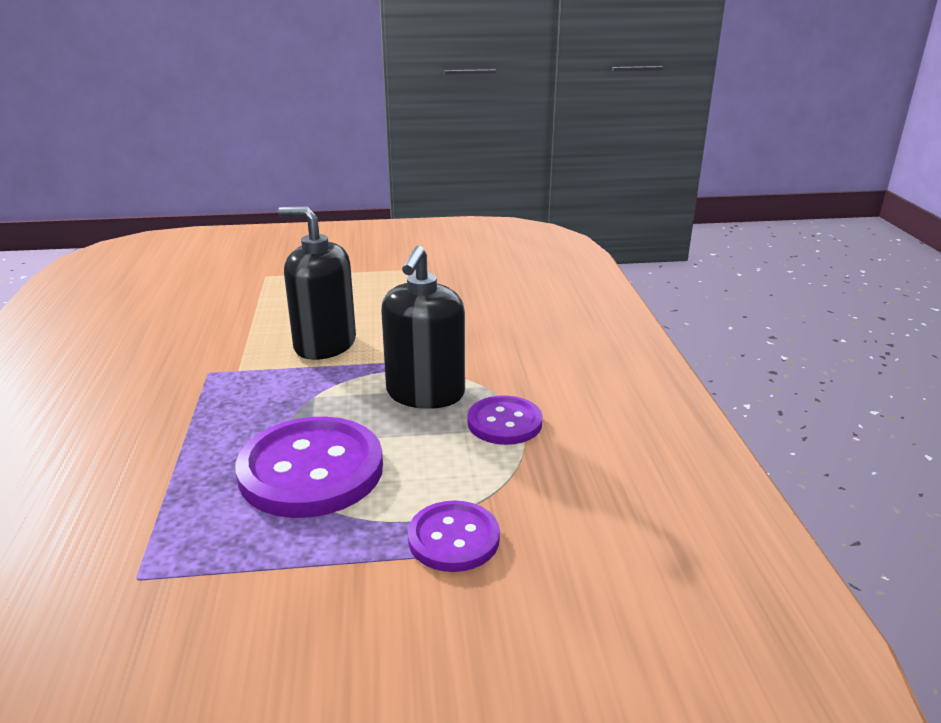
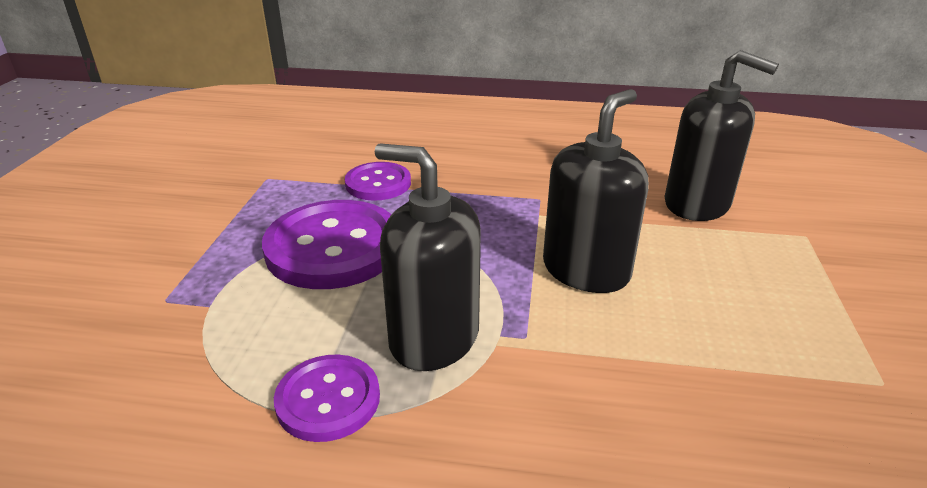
camera: 105 degrees right, 5 degrees up
purple button [408,500,500,572] -> purple button moved to [345,162,411,201]
none -> black soap dispenser [665,50,779,221]

